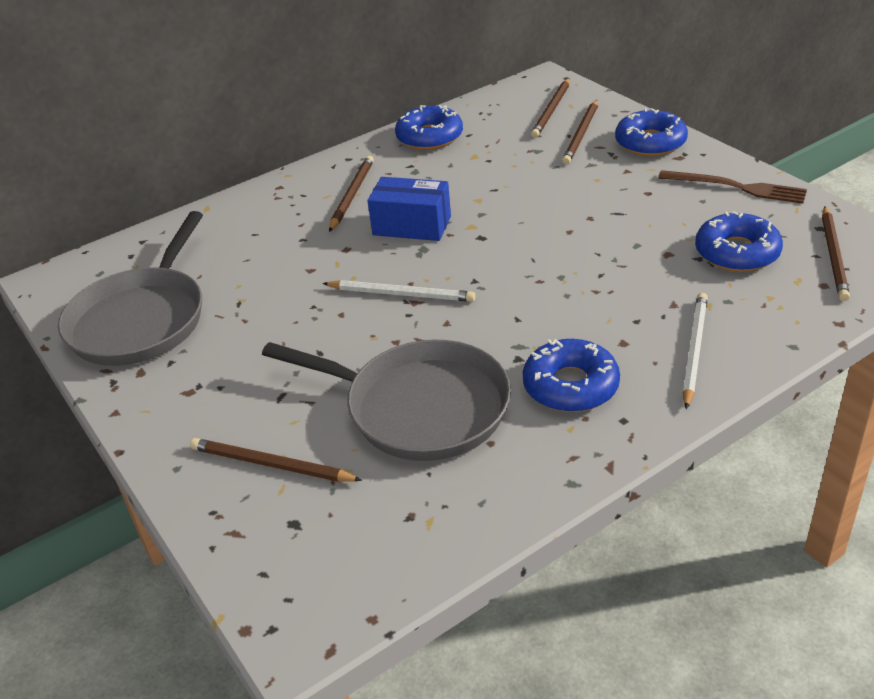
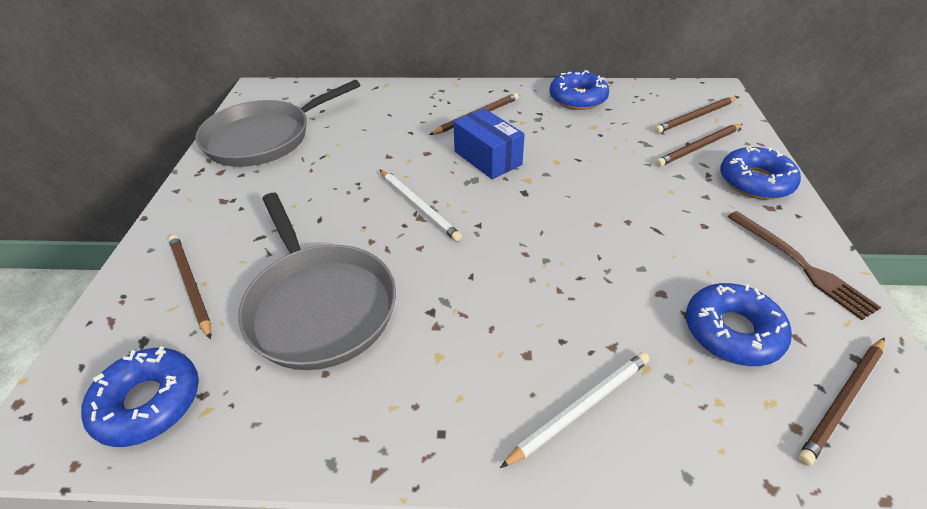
camera: 35 degrees right, 5 degrees up
blue donut [523,339,620,412] -> blue donut moved to [81,346,199,447]

